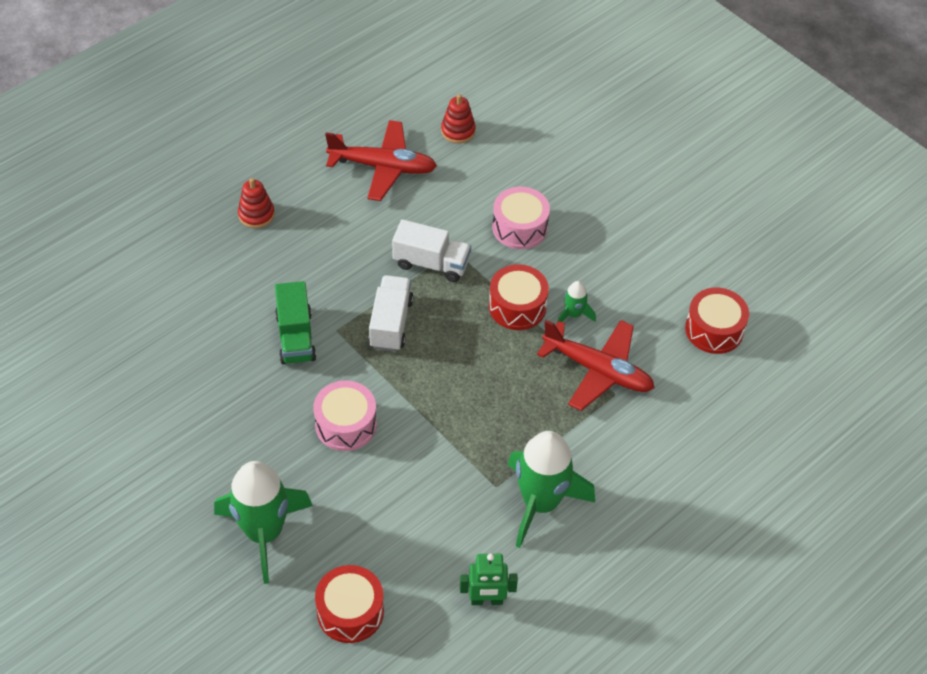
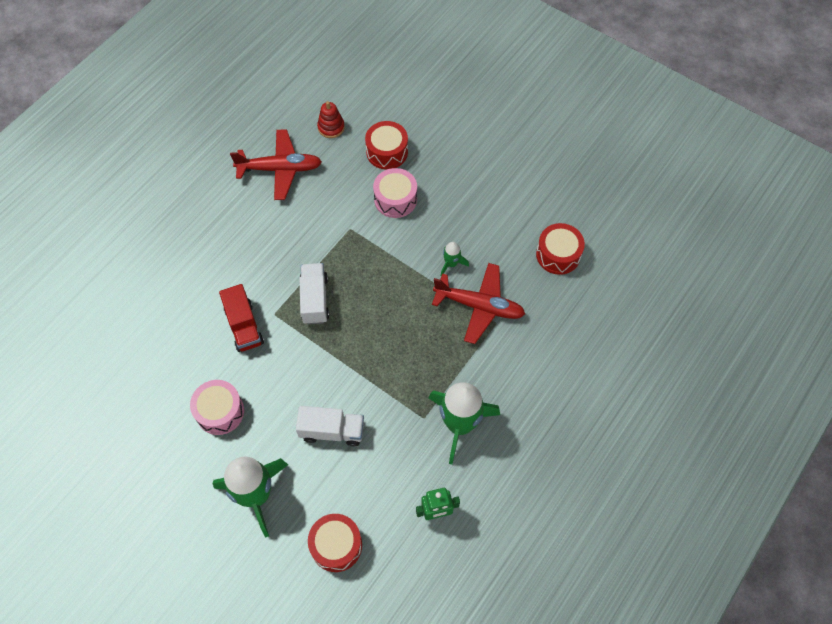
camera: 10 degrees left, 10 degrees up
red stacking toy [238,178,275,228] -> none
green truck [275,281,316,364] -> red truck [219,284,264,352]
pink drum [313,381,377,451] -> pink drum moved to [190,380,244,435]
white truck [392,219,471,282] -> white truck moved to [296,406,364,447]
red drum [489,264,549,330] -> red drum moved to [365,121,408,170]

